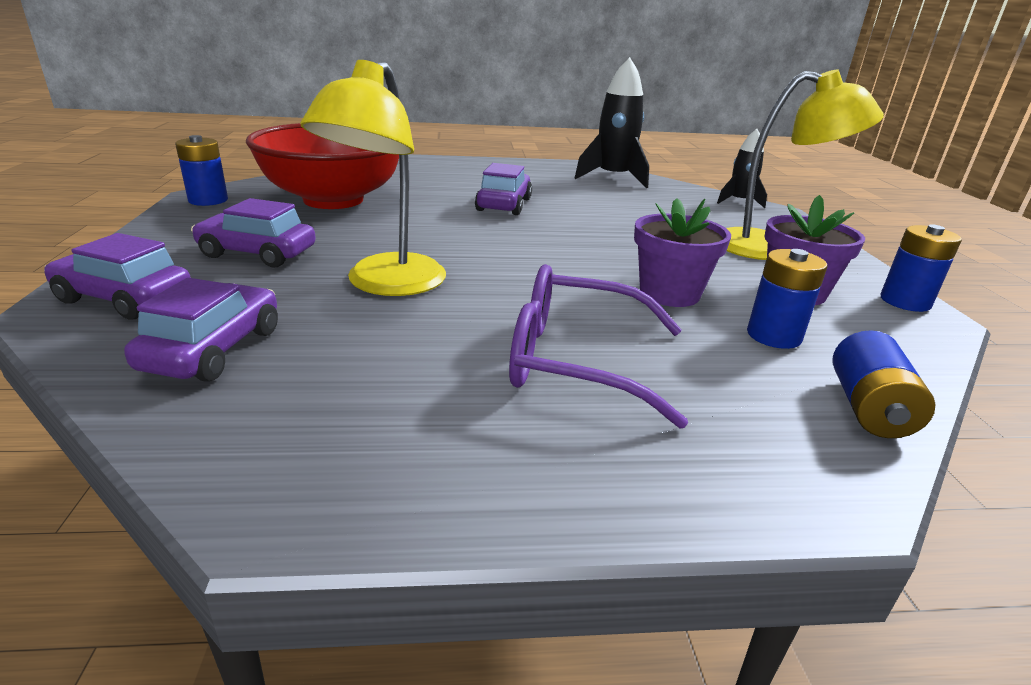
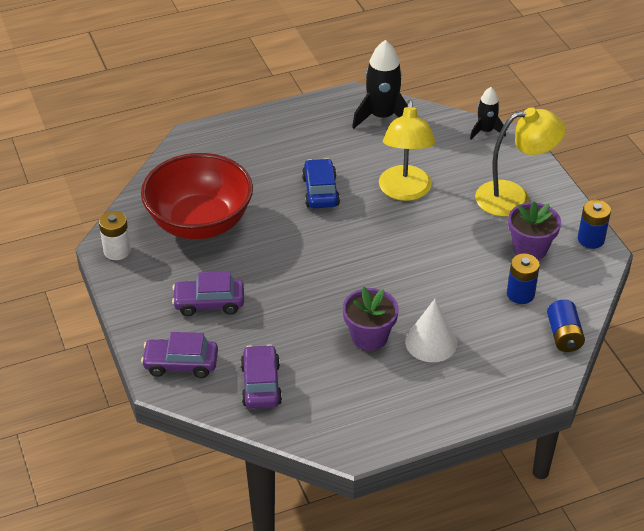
camera: 15 degrees left, 15 degrees up
blue battery [175,135,228,206] -> white battery [99,211,131,260]
yellow lamp [300,60,446,296] -> yellow lamp moved to [379,100,435,201]
purple car [475,163,532,215] -> blue car [302,158,340,208]
purple glasses [509,264,688,429] -> white cone [405,299,457,362]
purple flower pot [634,198,731,307] -> purple flower pot moved to [343,287,399,351]

